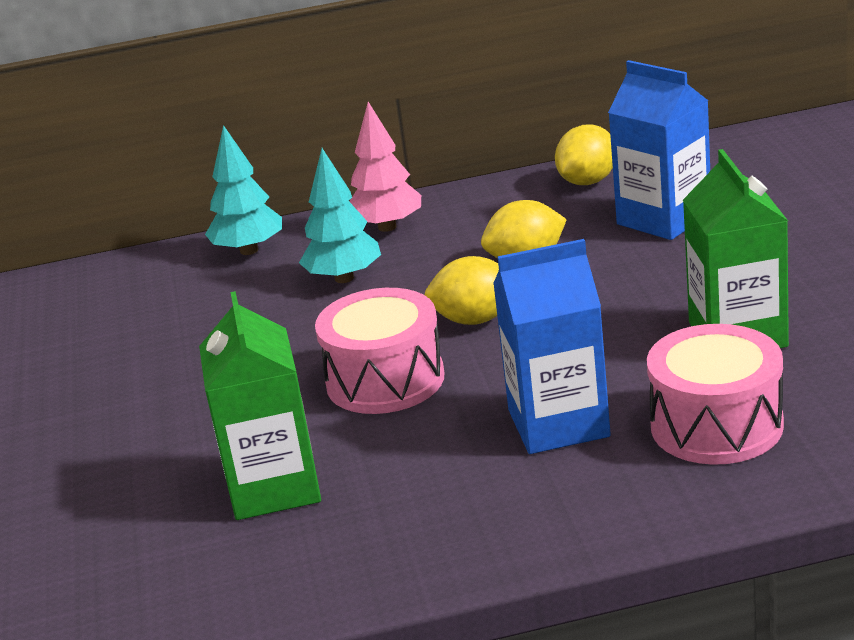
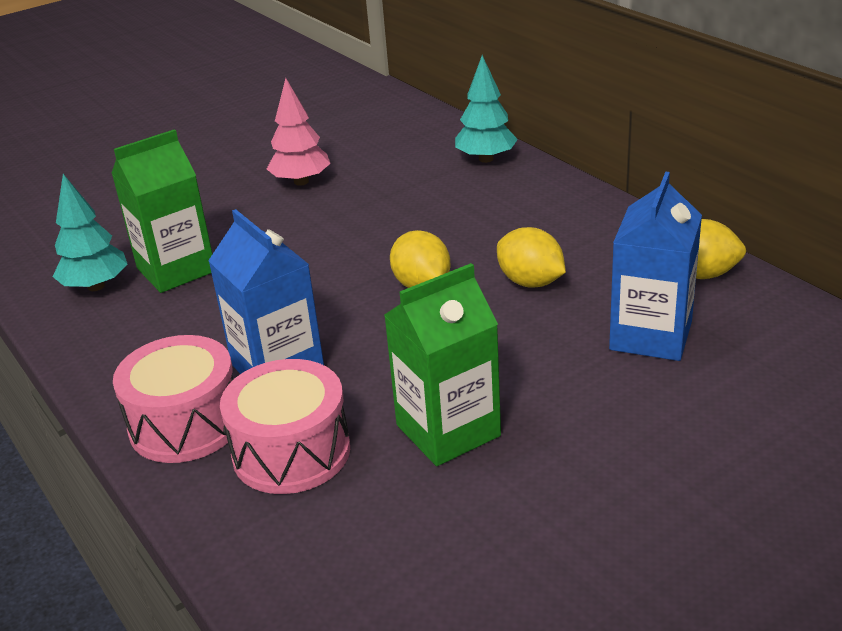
camera: 65 degrees right, 5 degrees up
turquoise tree [299,148,381,283] -> turquoise tree moved to [53,174,127,291]
pink drum [315,288,445,414] -> pink drum moved to [113,335,234,463]
pink tree [349,102,421,232] -> pink tree moved to [267,78,331,186]

